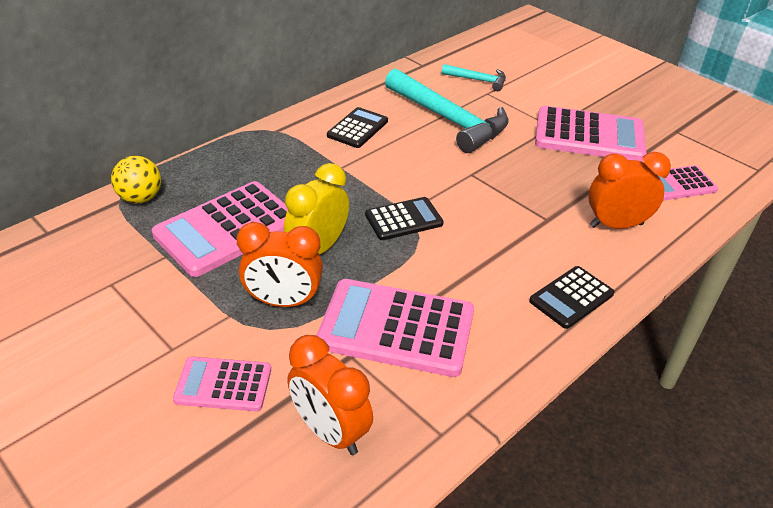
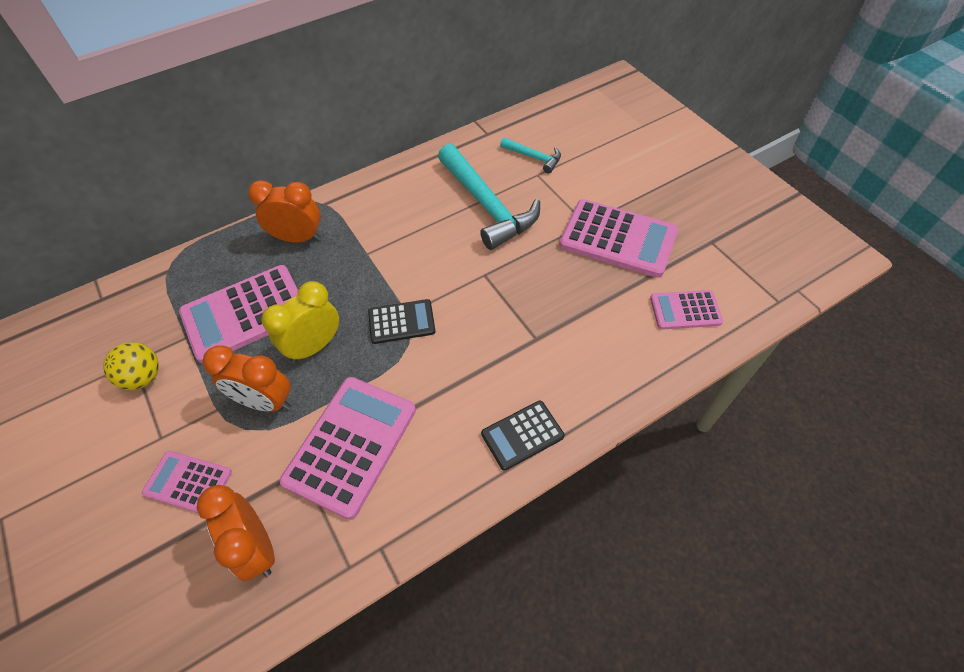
camera: 15 degrees right, 15 degrees up
yellow ball [111,156,161,203] -> yellow ball moved to [103,342,159,390]
pink calculator [316,279,474,377] -> pink calculator turned 90 degrees clockwise [279,377,416,520]
black calculator [327,107,388,148] -> none
orange clock [588,152,671,229] -> orange clock moved to [248,180,321,243]

